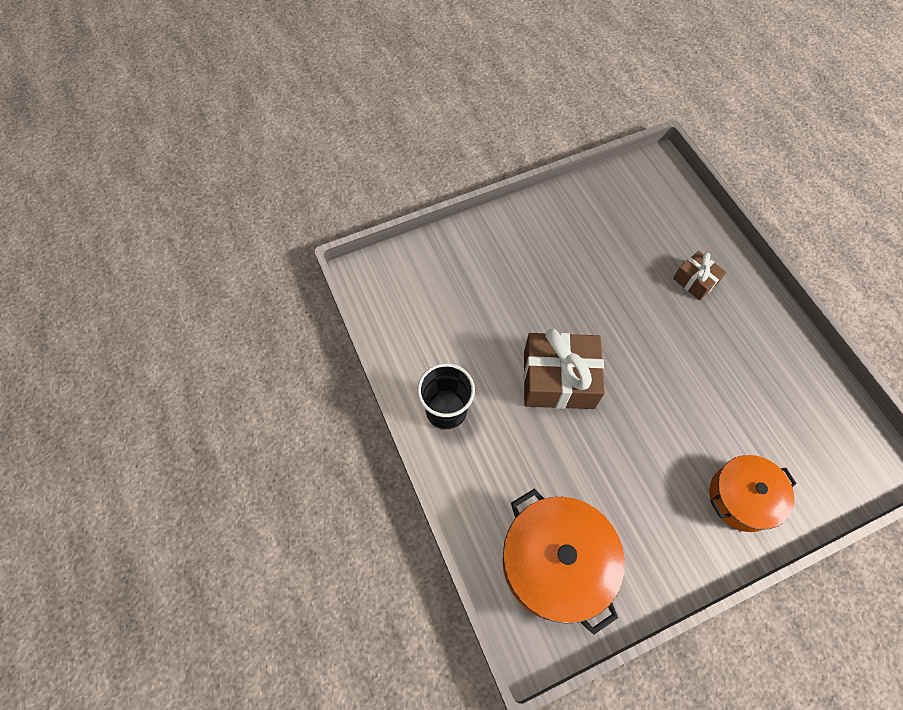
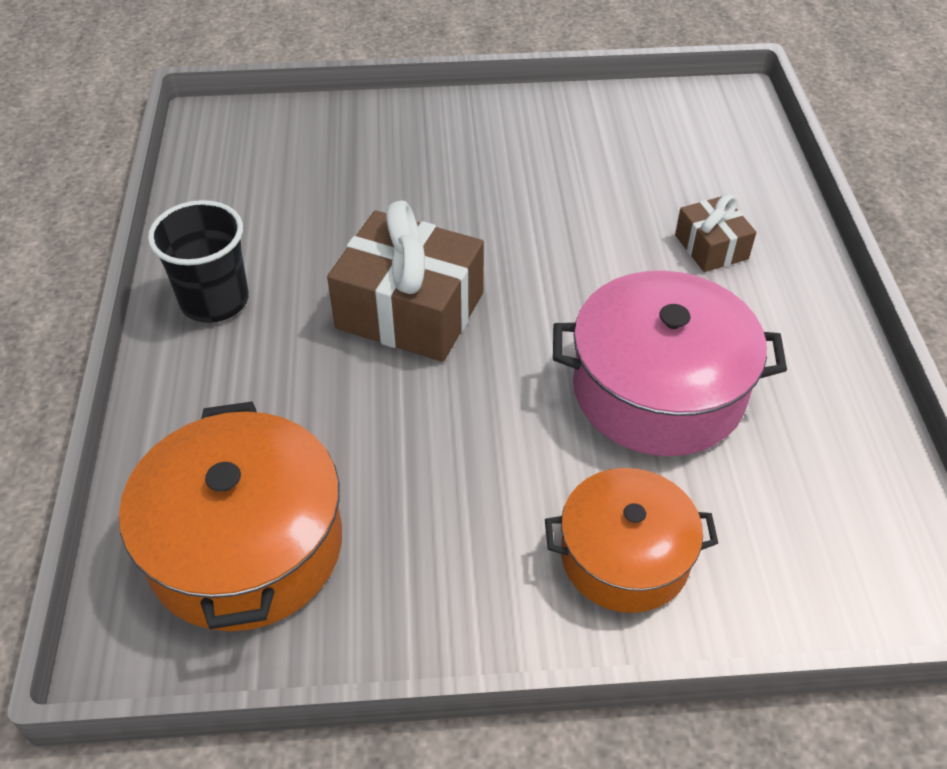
camera: 20 degrees right, 15 degrees down
none -> pink pot [553,271,787,456]

